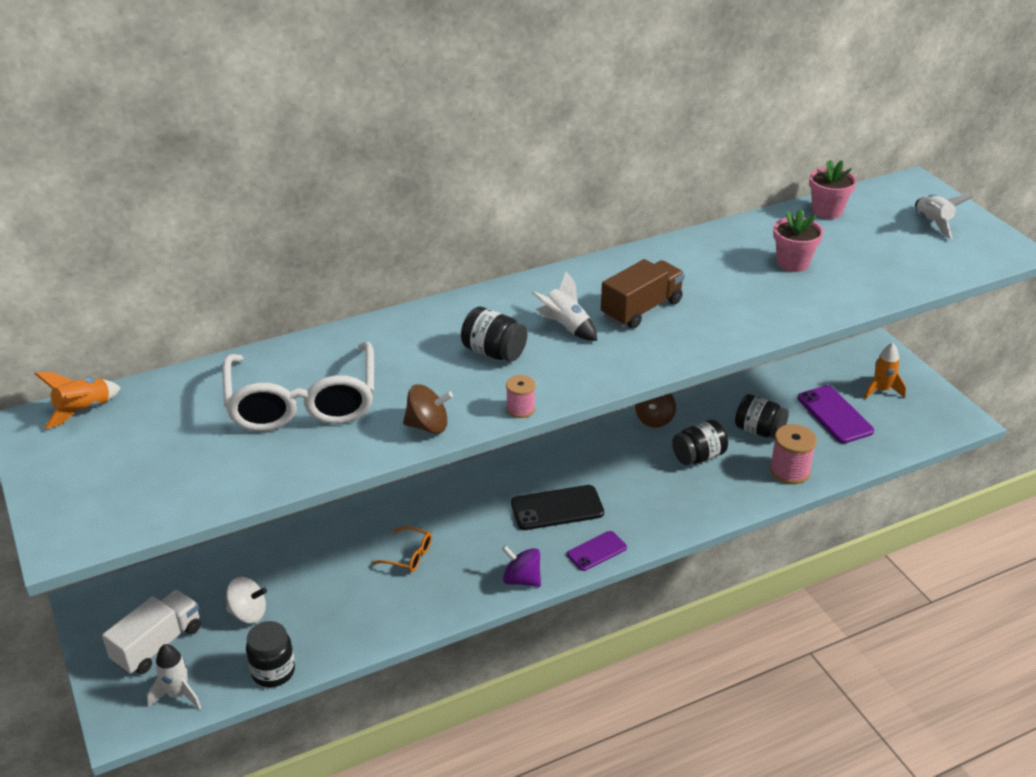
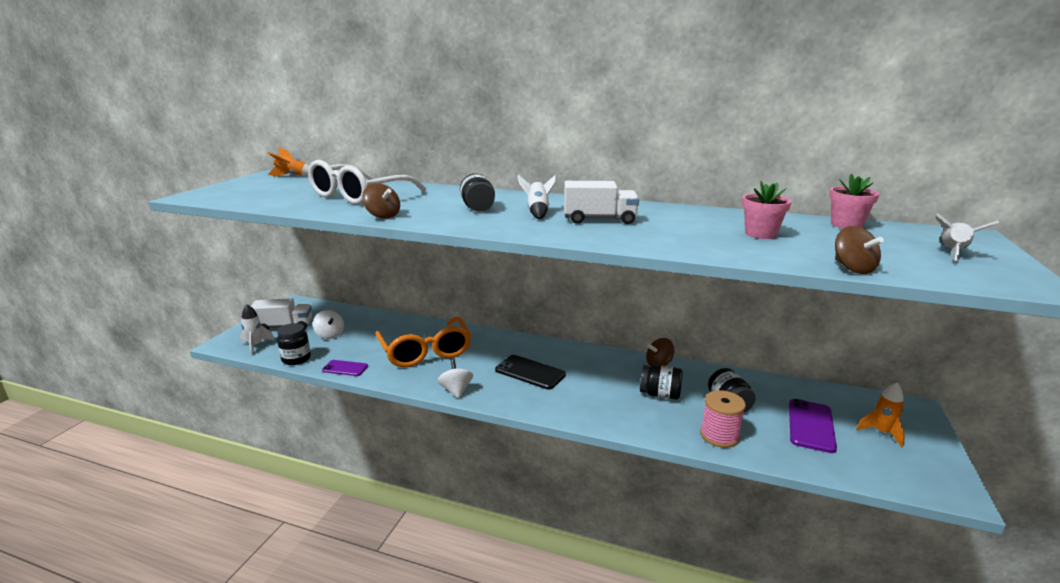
camera: 45 degrees right, 15 degrees down
orange glasses [372,526,432,572] -> orange glasses [375,316,471,367], size x2.41
purple spinning top [502,545,541,587] -> white spinning top [437,359,473,398]
pink spool [506,375,536,418] -> none
purple phone [567,531,627,571] -> purple phone moved to [322,360,368,376]
brown truck [601,259,685,329] -> white truck [564,181,639,224]
none -> brown spinning top [835,226,884,274]

